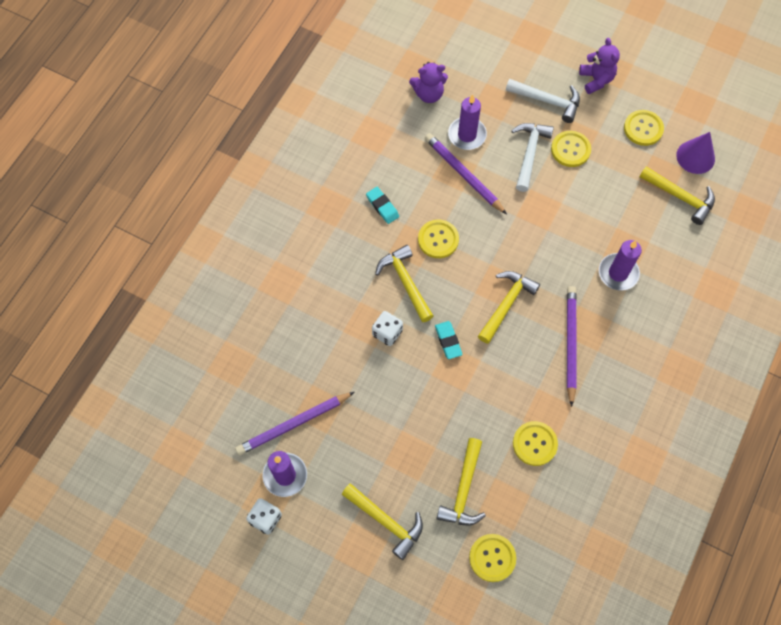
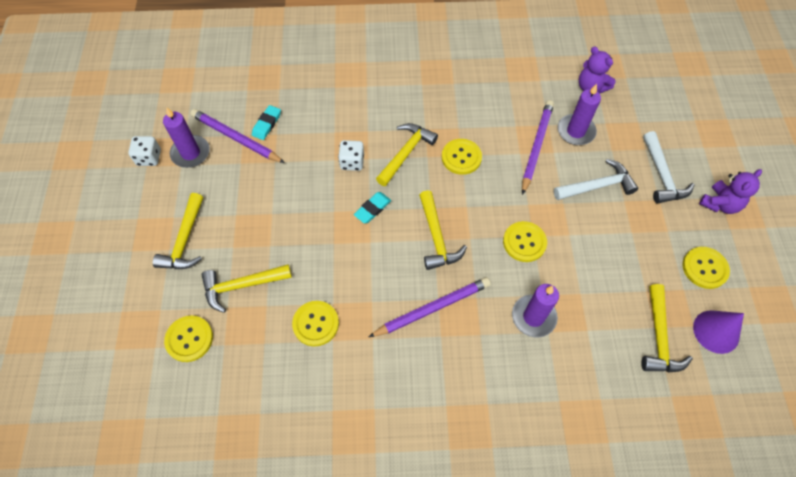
camera: 60 degrees right, 5 degrees down
turquoise eraser [366,187,399,224] -> turquoise eraser moved to [252,105,281,140]
yellow hammer [478,271,540,344] -> yellow hammer turned 75 degrees clockwise [419,190,467,270]
yellow button [551,131,591,167] -> yellow button moved to [503,221,547,262]

